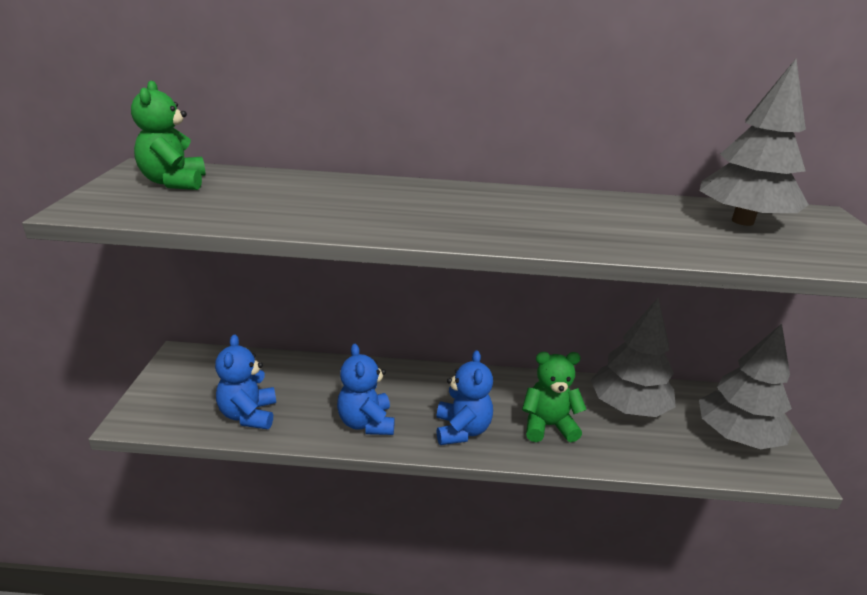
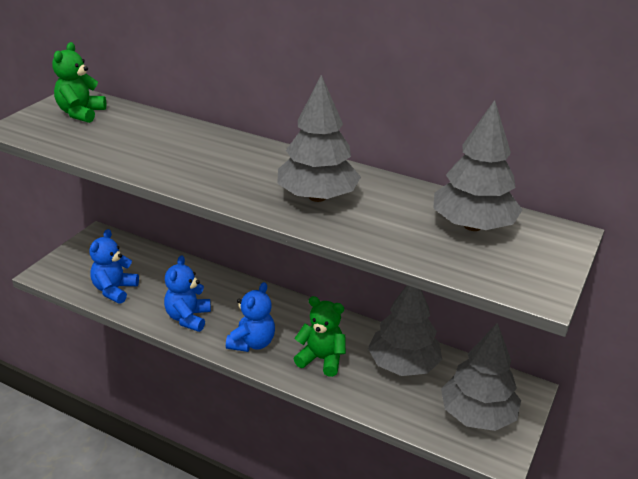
camera: 25 degrees right, 5 degrees up
none -> grey tree [277,75,361,202]

